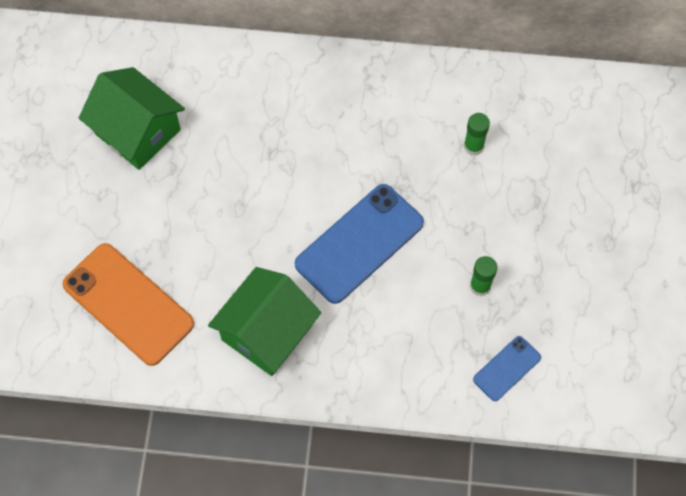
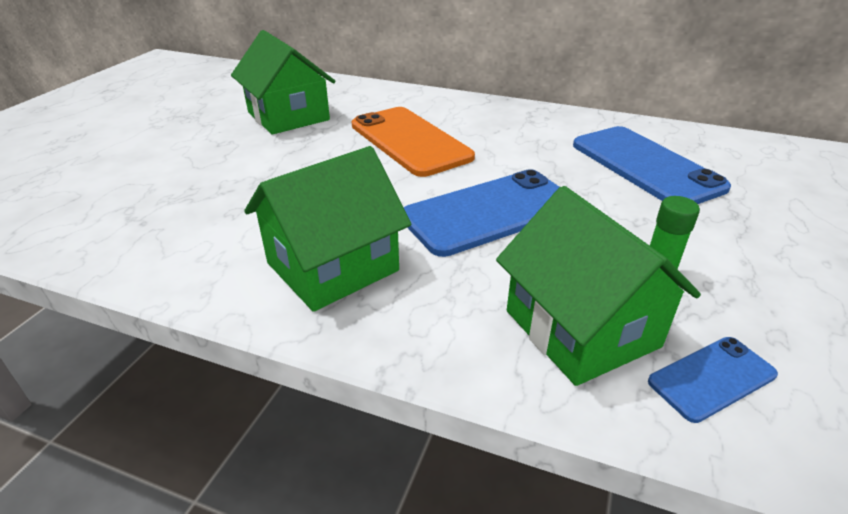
camera: 15 degrees right, 30 degrees down
orange phone [62,243,194,366] -> orange phone moved to [352,107,475,177]
green glue stick [464,113,490,156] -> blue phone [573,126,731,204]
none -> green house [496,186,701,386]

